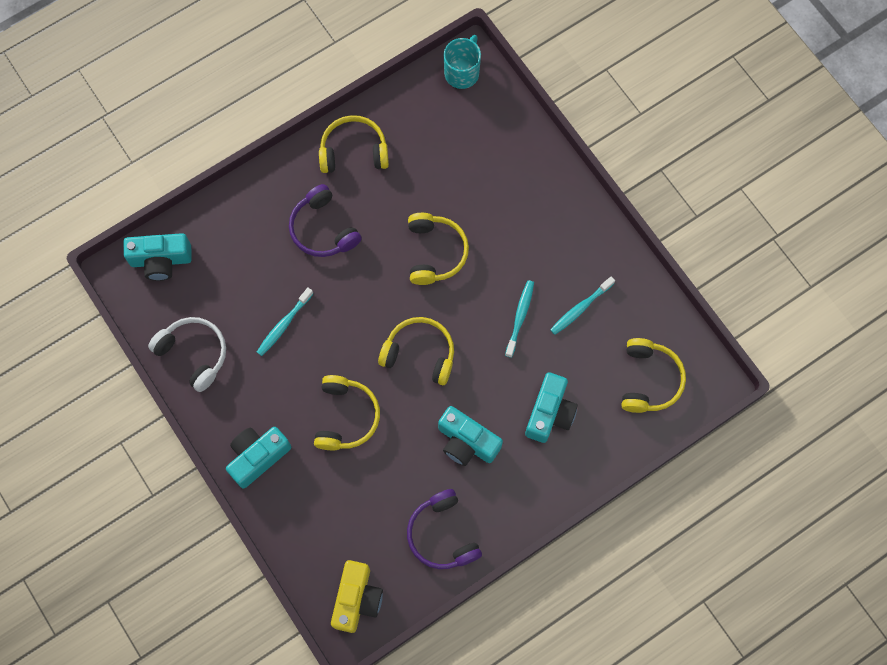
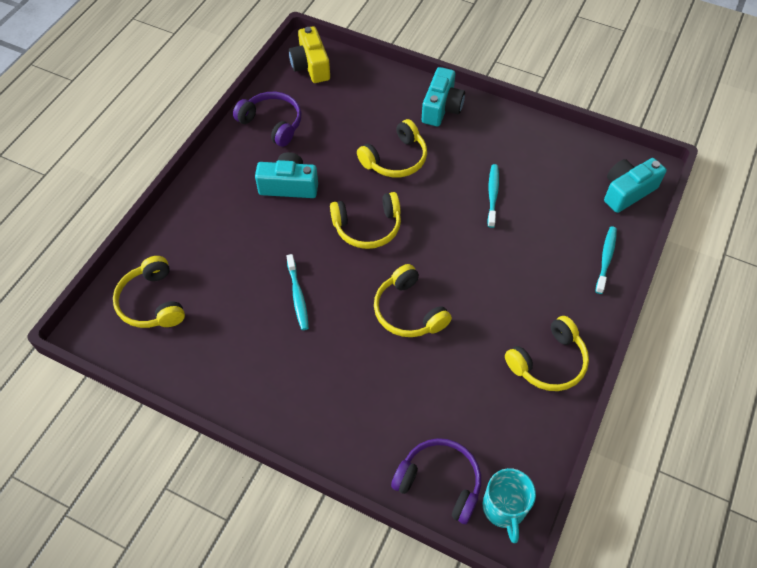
camera: 150 degrees right, 15 degrees down
white headphones [148,317,226,392] -> none
purple headphones [289,184,362,257] -> purple headphones moved to [391,438,481,524]
yellow headphones [314,375,380,450] -> yellow headphones turned 105 degrees counterclockwise [357,119,427,178]
turquoise camera [525,372,578,443] -> none
turquoise toothbrush [550,276,615,335] -> turquoise toothbrush moved to [595,226,617,294]

